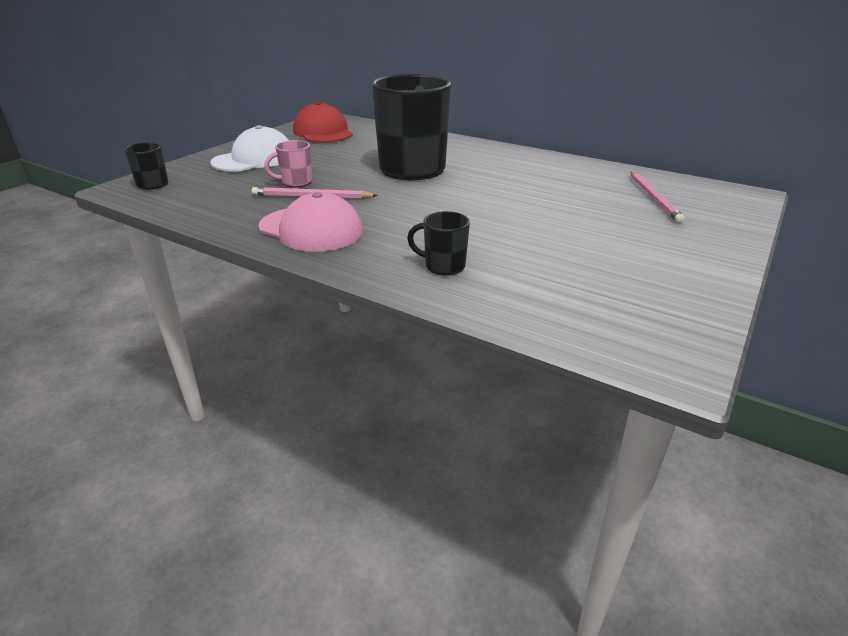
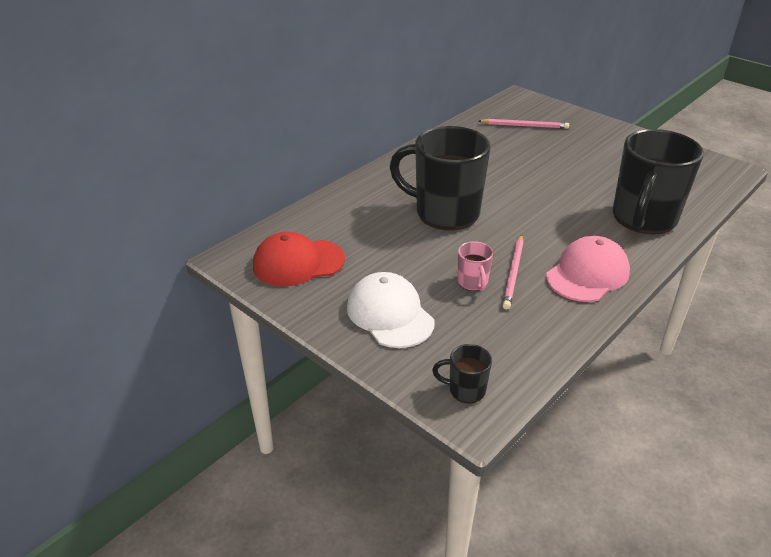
camera: 80 degrees left, 5 degrees up
black mug [407,211,470,276] -> black mug [613,129,704,235], size x2.34

